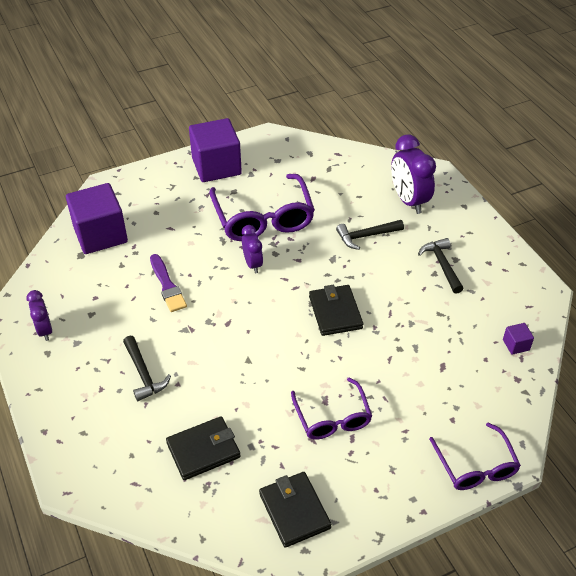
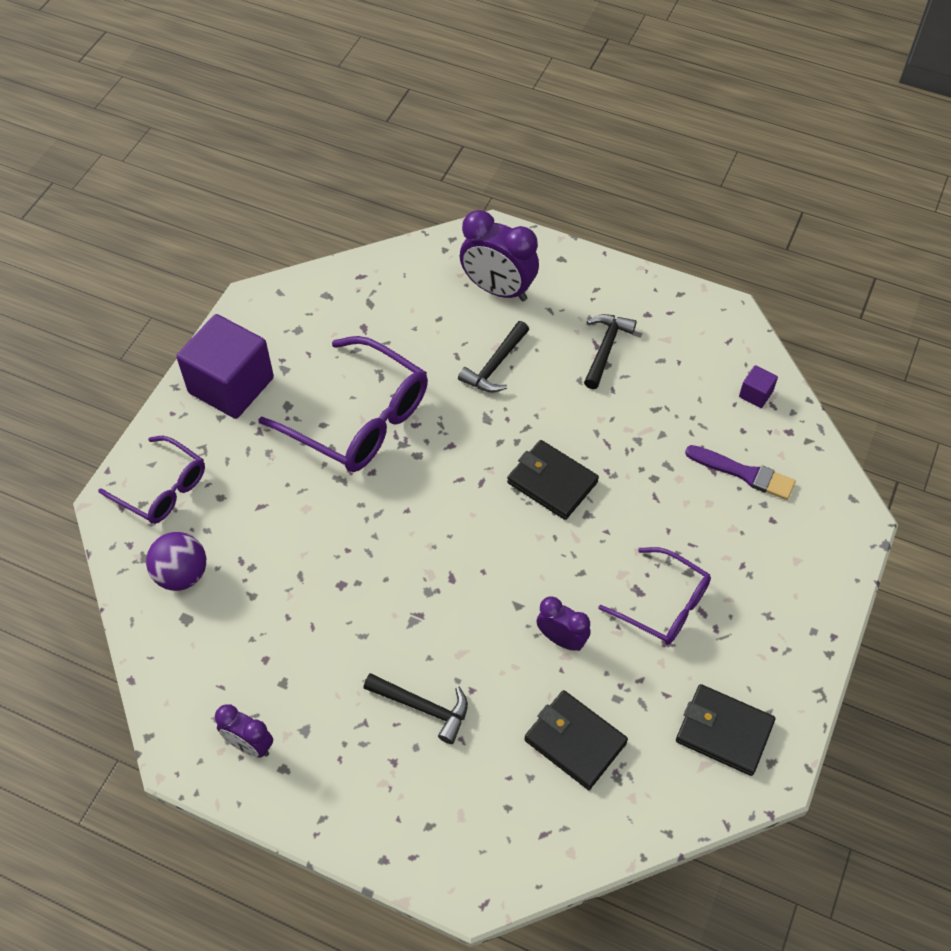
camera: 40 degrees left, 10 degrees up
purple cube [66,183,128,254] -> purple ball [146,532,206,591]
purple brush [150,254,187,312] -> purple brush moved to [685,445,796,500]
black wallet [166,416,240,480] -> black wallet turned 75 degrees counterclockwise [524,690,628,790]
purple clock [242,225,263,273] -> purple clock moved to [537,596,591,651]
black hammer [418,238,464,294] -> black hammer turned 75 degrees clockwise [584,314,637,389]
purple glasses [429,423,521,490] -> purple glasses moved to [98,436,205,524]

